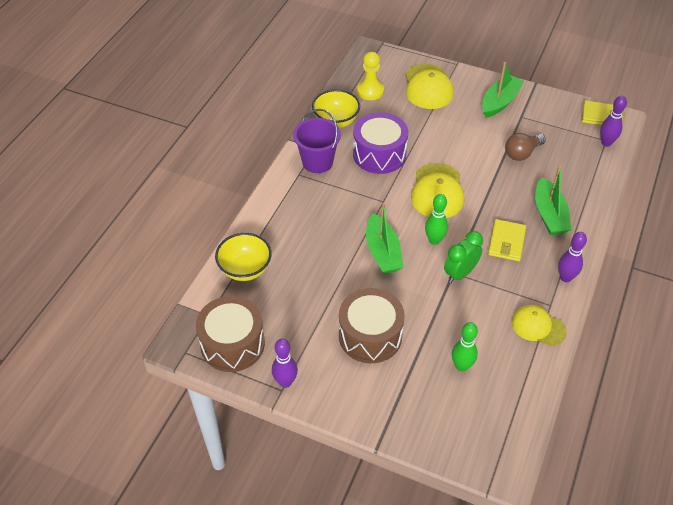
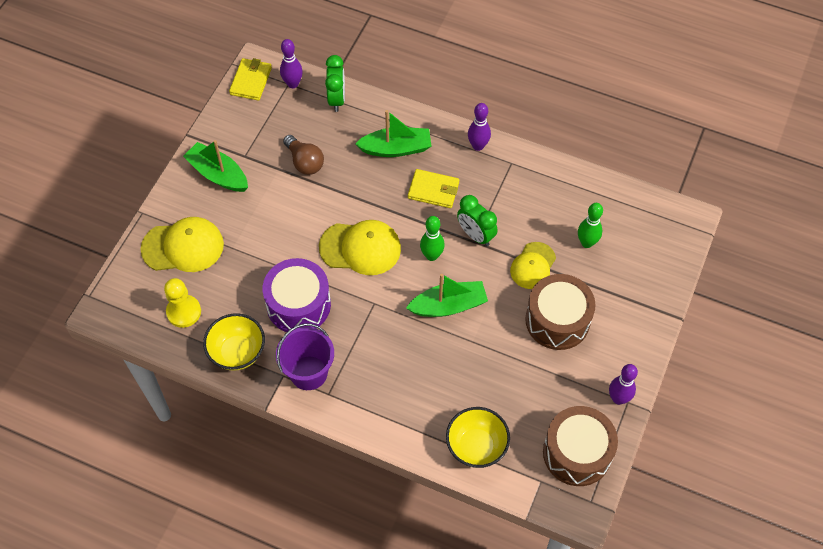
camera: 90 degrees left, 10 degrees up
yellow cap [512,305,567,346] -> yellow cap moved to [510,242,556,289]
none -> green clock [325,55,345,112]

